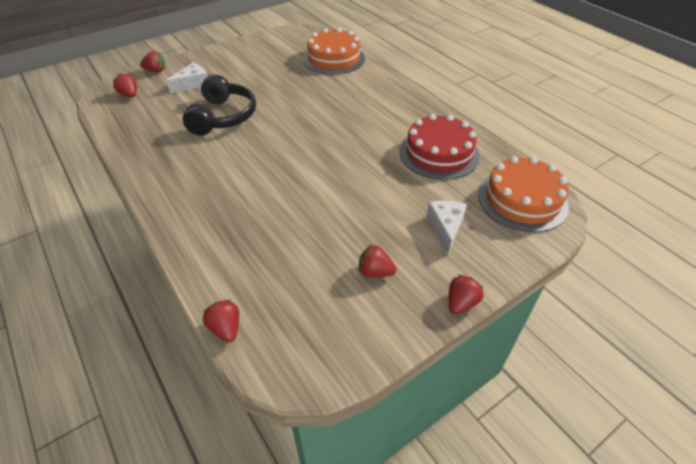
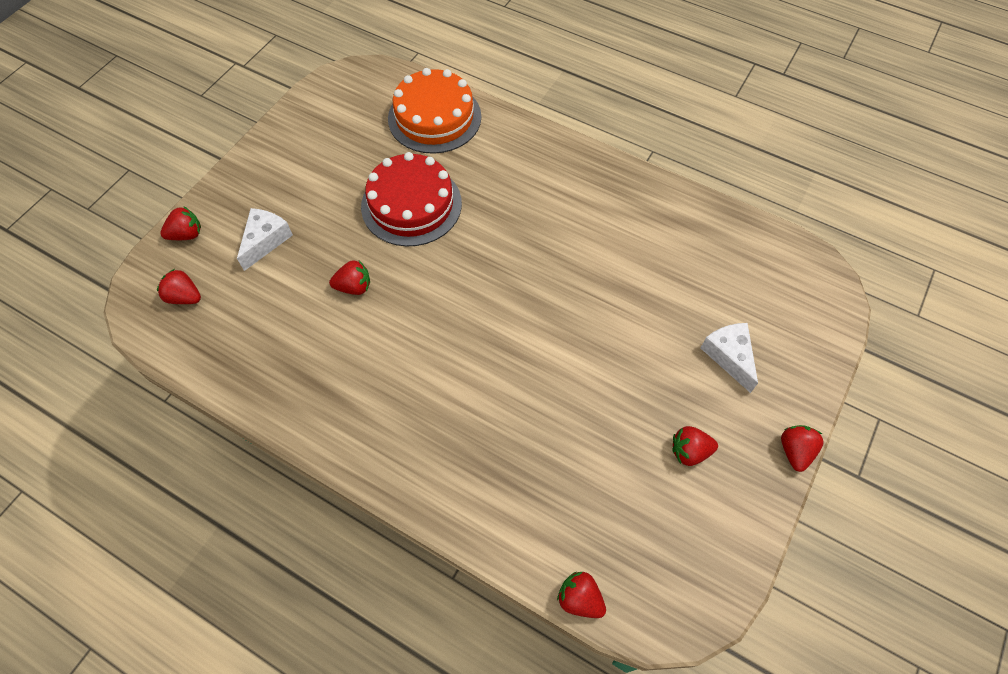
camera: 25 degrees left, 15 degrees up
black headphones [183,74,256,135] -> red strawberry [329,260,370,295]
red cake [399,114,479,180] -> red cake moved to [361,152,462,247]
orange cake [478,156,569,232] -> none

